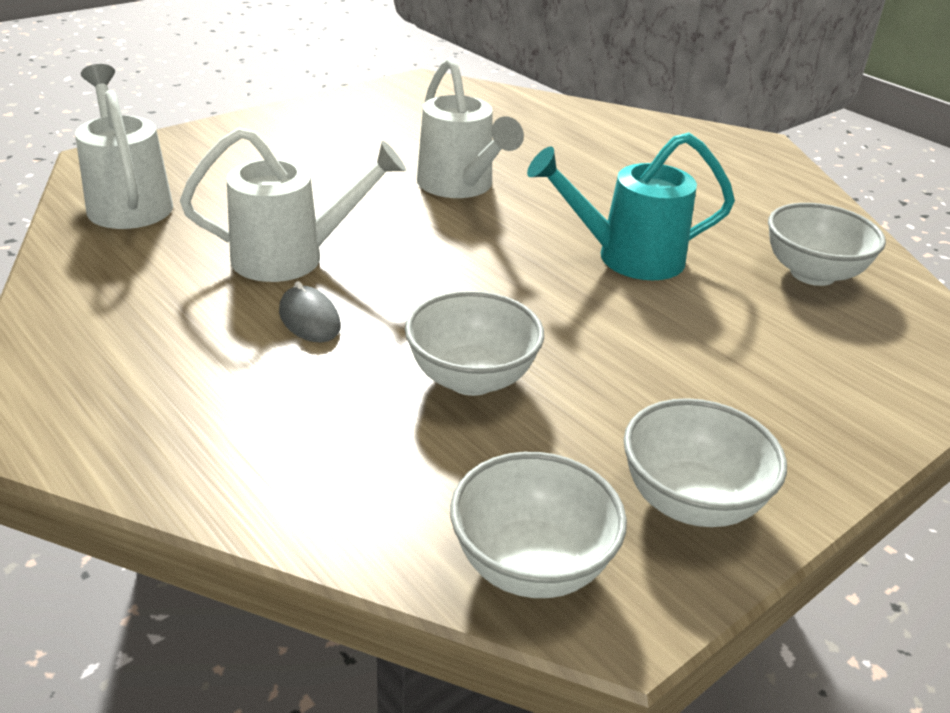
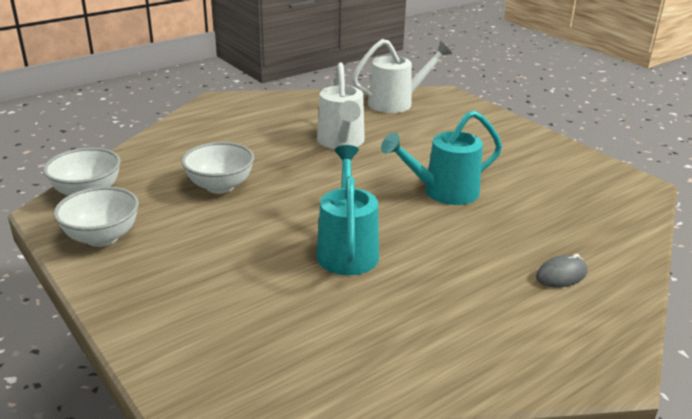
camera: 95 degrees right, 5 degrees down
grey mouse [279,281,341,343] -> grey mouse moved to [536,254,587,288]
white watering can [417,57,524,198] -> turquoise watering can [381,110,502,205]
white bowl [768,203,886,286] -> none

